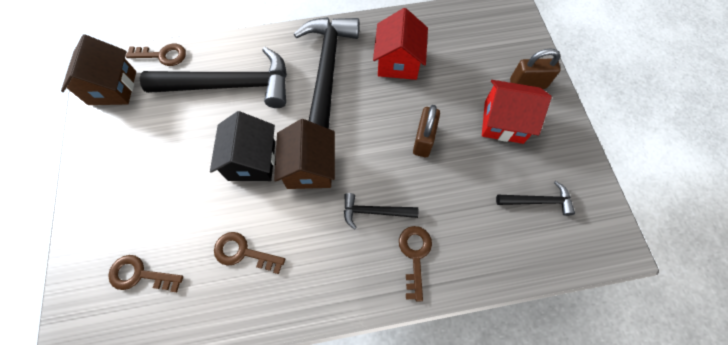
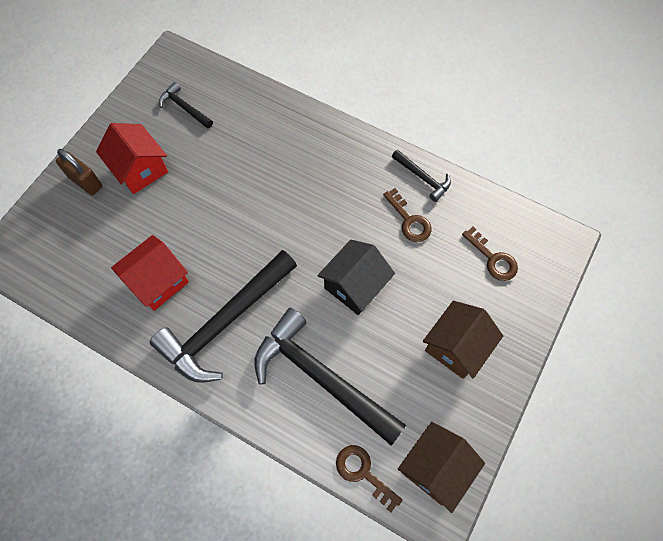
camera: 140 degrees left, 0 degrees up
brown house [274,119,335,189] -> brown house moved to [423,301,503,379]
black hammer [344,193,418,230] -> black hammer moved to [392,149,451,202]
brown key [399,226,432,301] -> none
brown padlock [413,105,440,157] -> none

